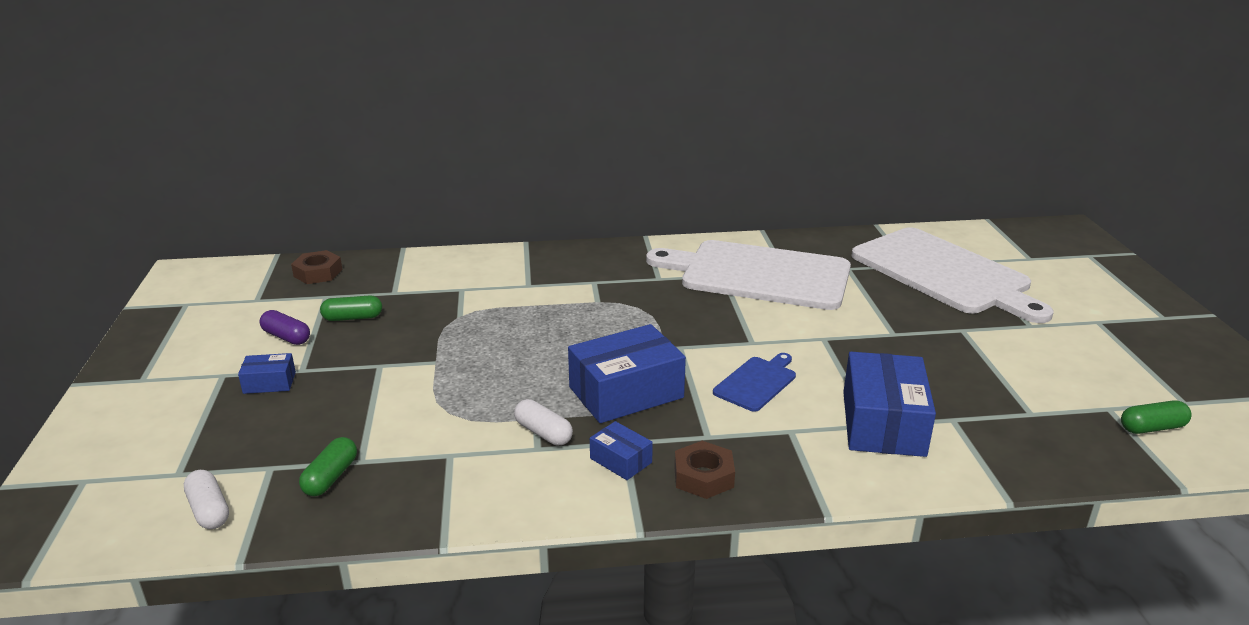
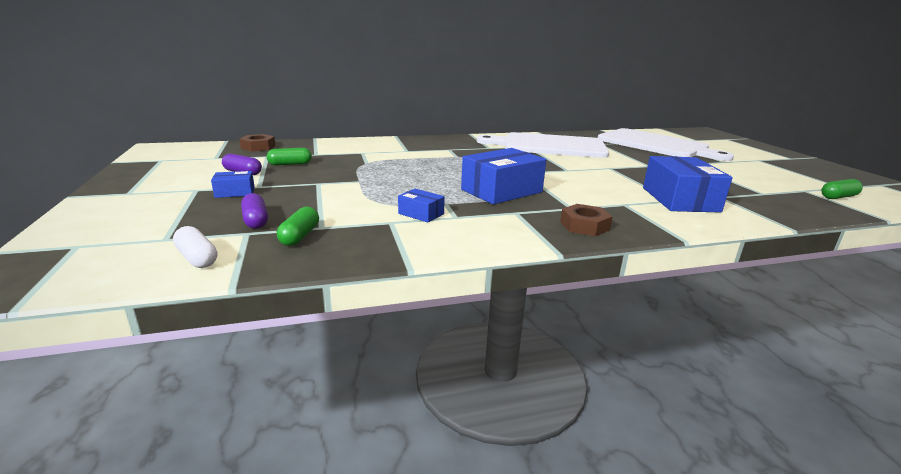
camera: 10 degrees left, 5 degrees down
white capsule [514,399,573,445] -> none
blue box [590,421,653,480] -> blue box moved to [398,189,445,223]
blue cutting board [713,353,796,412] -> none
none -> purple capsule [241,193,268,229]

